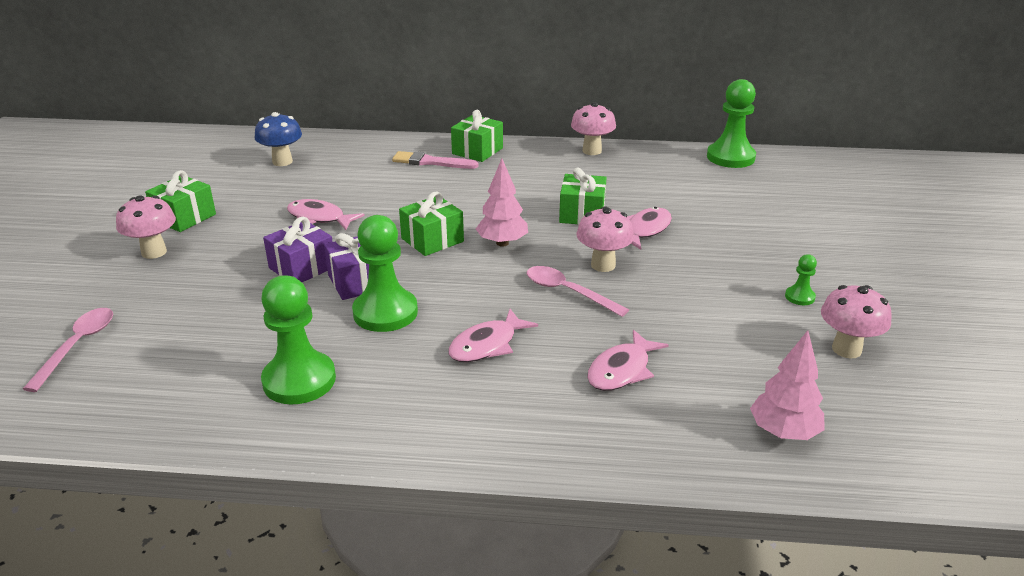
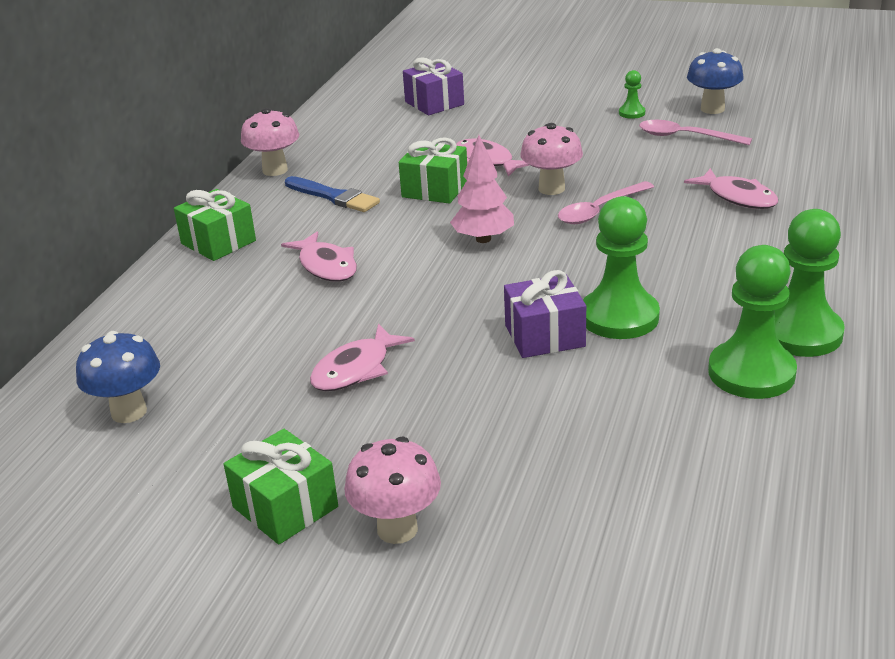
camera: 75 degrees left, 0 degrees up
pink spoon [23,308,113,392] -> pink spoon moved to [639,120,752,145]
purple gift [263,217,333,282] -> purple gift moved to [403,57,464,115]
pink brush [392,151,478,169] -> none
green gift [399,191,464,256] -> none
pink fish [448,309,538,362] -> pink fish moved to [281,231,357,282]
green pawn [707,79,756,168] -> green pawn moved to [775,209,845,357]
pink tree [750,331,825,440] -> none
pink mushroom [821,285,892,358] -> blue mushroom [687,48,744,114]
none -> blue brush [285,176,380,212]

